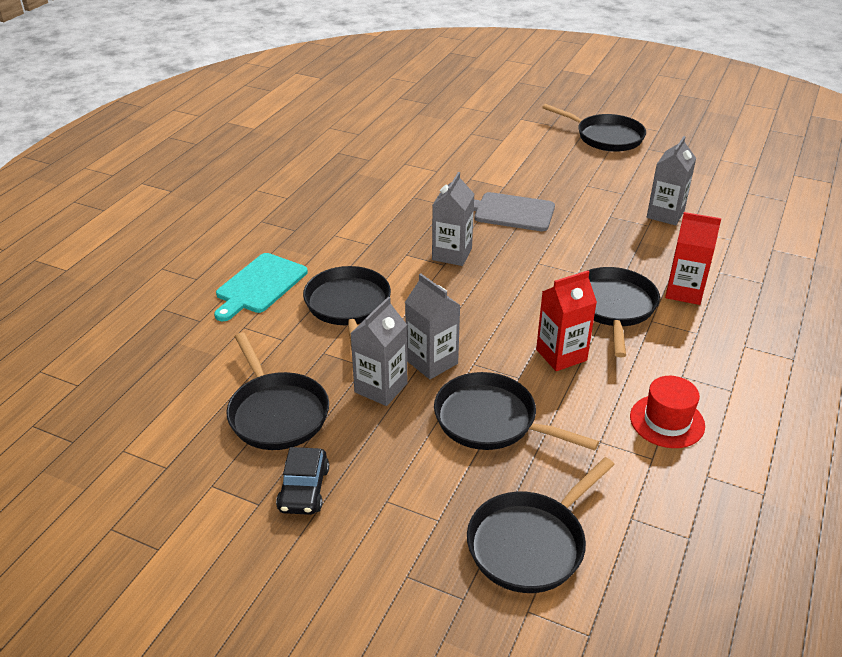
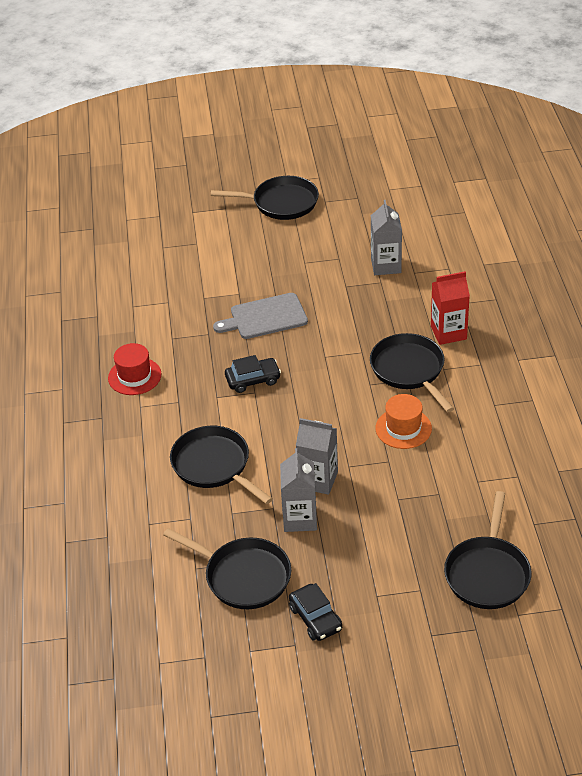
camera: 30 degrees left, 5 degrees up
turquoise cutting board [214,253,308,321] -> none
grey carton [432,172,474,266] -> black car [225,355,281,393]
black pan [434,372,599,451] -> none
red carton [536,271,597,371] -> orange hat [376,394,432,449]
red hat [630,376,705,448] -> red hat moved to [108,343,161,395]

